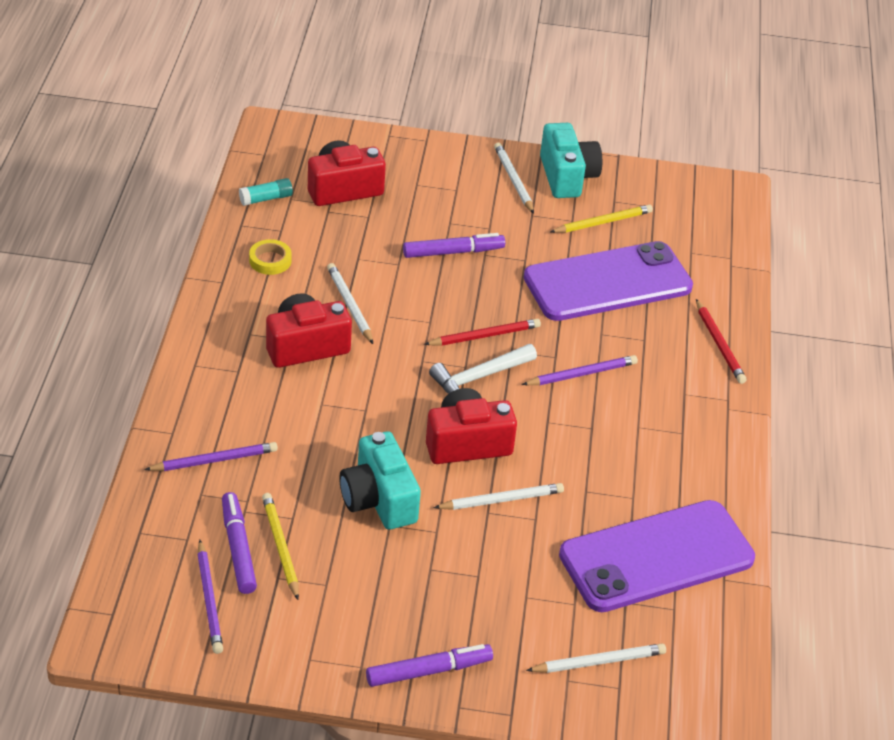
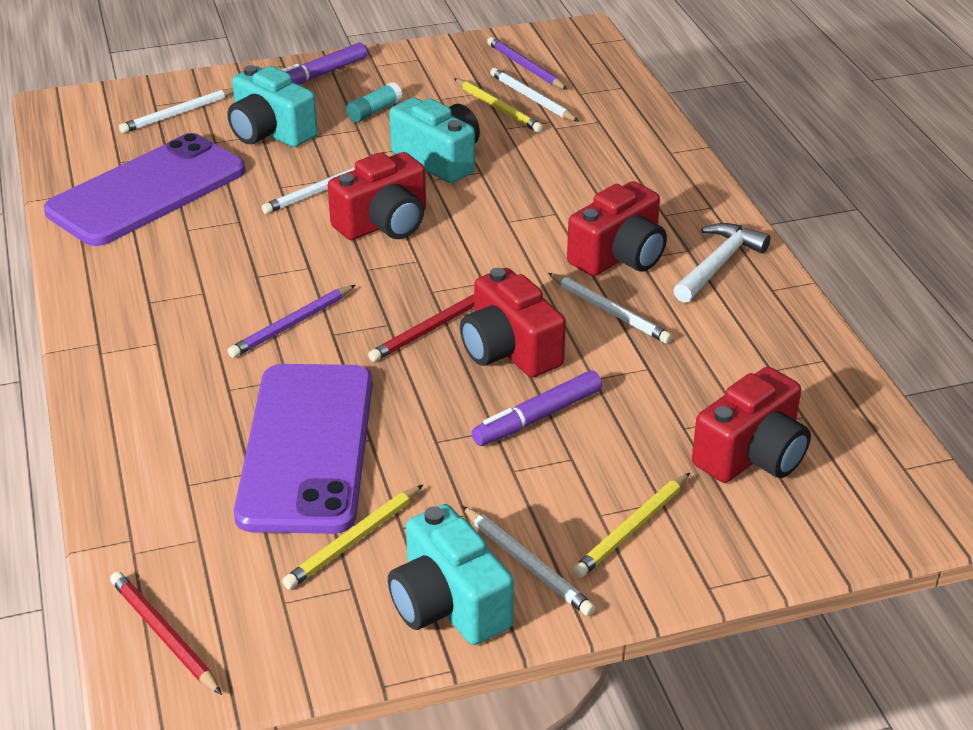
camera: 160 degrees right, 5 degrees down
purple pencil [144,442,278,471] -> none
purple marker [222,492,257,594] -> white pencil [490,68,579,122]
turquoise glue stick [239,178,293,206] -> turquoise glue stick moved to [346,82,402,122]
yellow tape [249,239,292,275] -> none
white hammer [429,344,537,394] -> white hammer moved to [673,223,771,303]
purple phone [524,241,693,321] -> purple phone turned 45 degrees counterclockwise [234,364,373,534]
red pencil [696,299,746,384] -> red pencil moved to [110,571,222,695]
none -> turquoise camera [227,65,318,147]
none -> red camera [460,268,566,378]
none -> yellow pencil [573,473,690,578]

